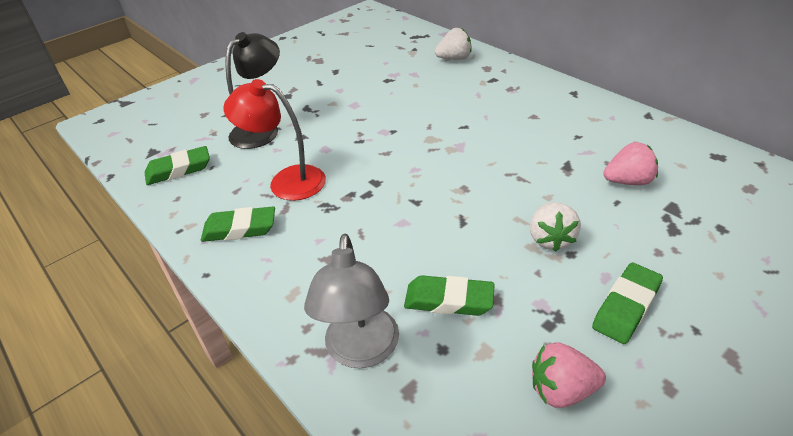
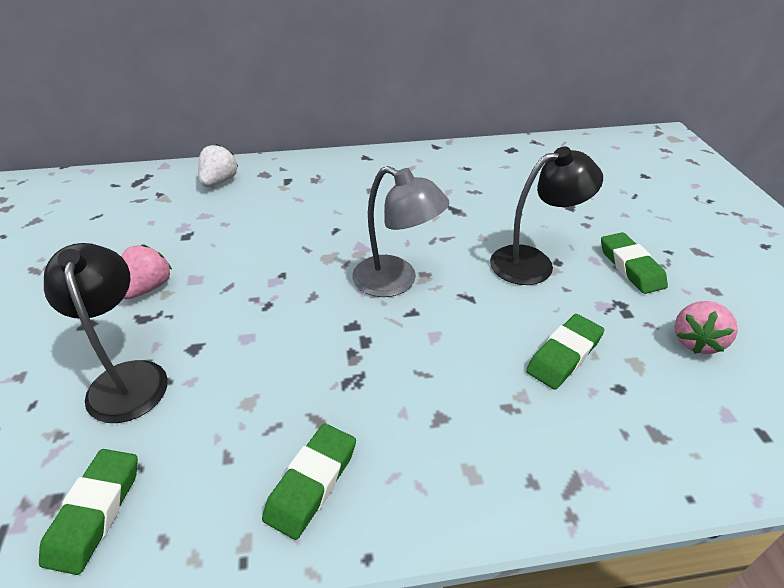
camera: 60 degrees left, 0 degrees up
red lamp [223,79,326,201] -> none
grey lamp [304,234,399,368] -> grey lamp moved to [352,166,449,297]
white strawberry [530,202,581,252] -> black lamp [490,146,603,285]
pink strawberry [603,142,658,185] -> pink strawberry moved to [121,244,172,299]

